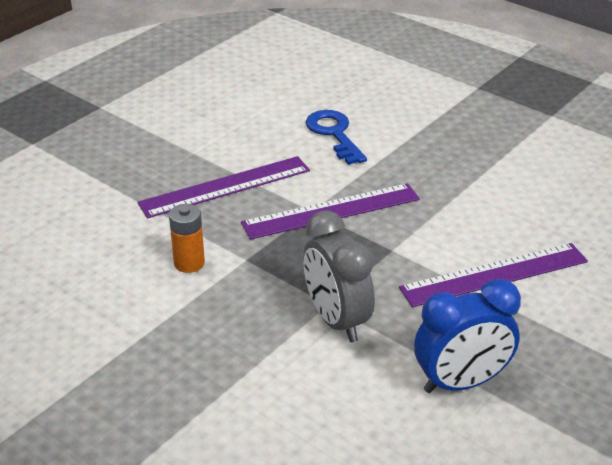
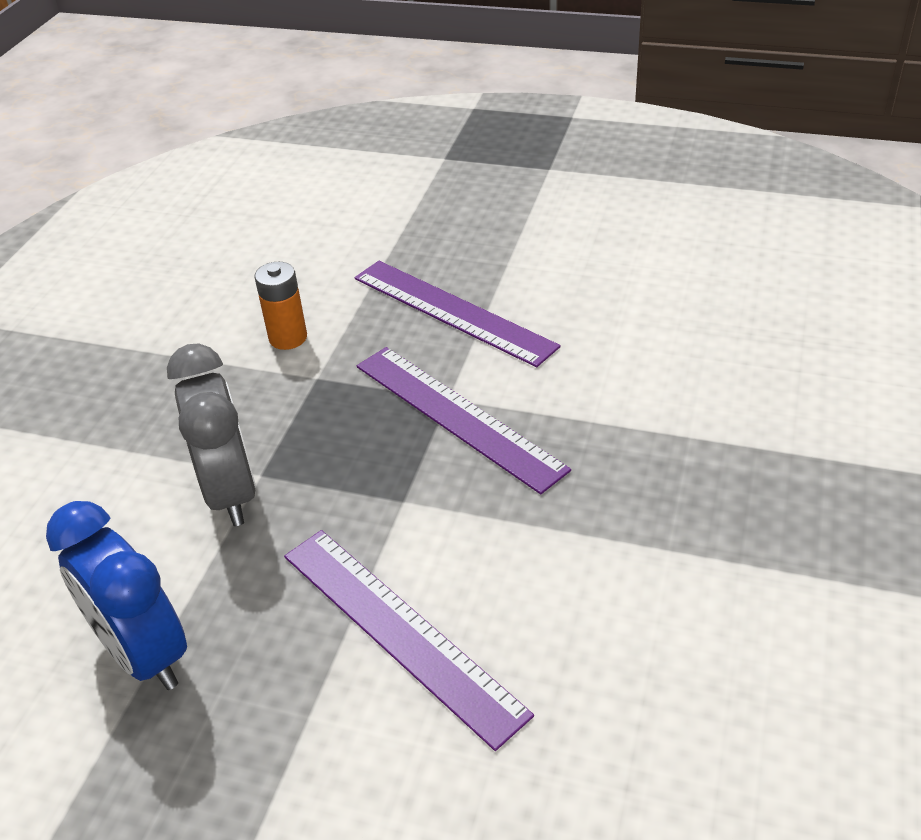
camera: 70 degrees right, 5 degrees up
grey clock [303,210,375,342] -> grey clock turned 120 degrees clockwise [167,344,256,526]
blue key [306,110,367,165] -> none

